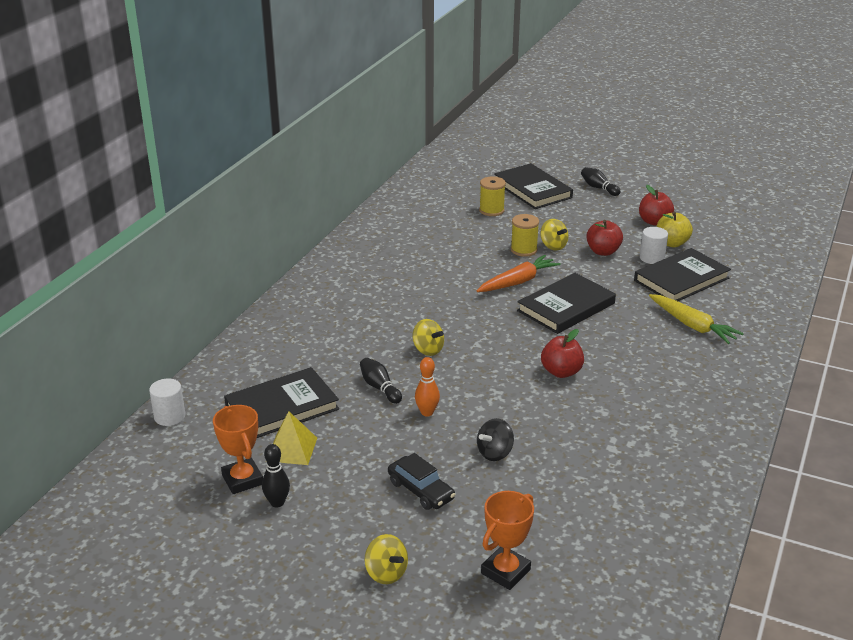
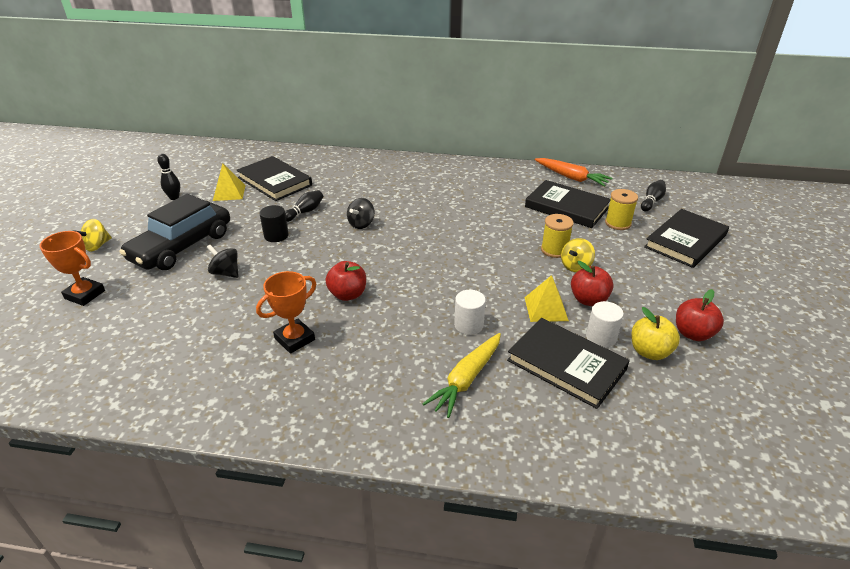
camera: 75 degrees right, 5 degrees up
white cylinder [149,378,185,426] -> white cylinder moved to [454,290,486,335]
orange trophy [213,405,263,494] -> orange trophy moved to [256,271,316,354]
black car [388,453,455,510] -> black car [119,194,230,270], size x1.91
yellow spinning top [413,319,444,356] -> black spinning top [347,198,375,229]
orange bowling pin [415,357,440,417] -> black cylinder [259,205,289,242]
orange carrot [477,255,561,292] -> orange carrot moved to [535,158,613,187]
black book [517,273,616,334] -> black book moved to [525,180,610,228]
black bowling pin [581,167,620,196] -> black bowling pin moved to [641,180,666,211]
none -> yellow pyramid [524,275,569,322]

